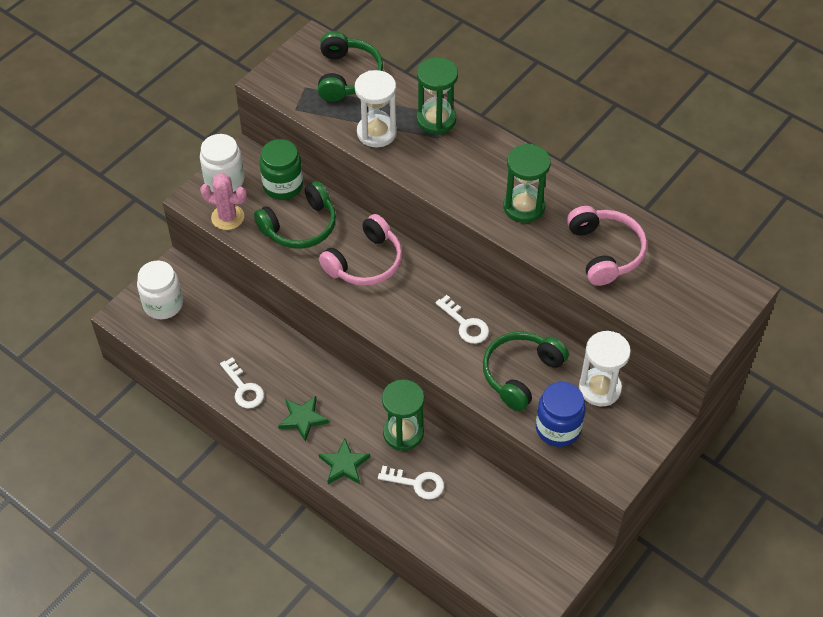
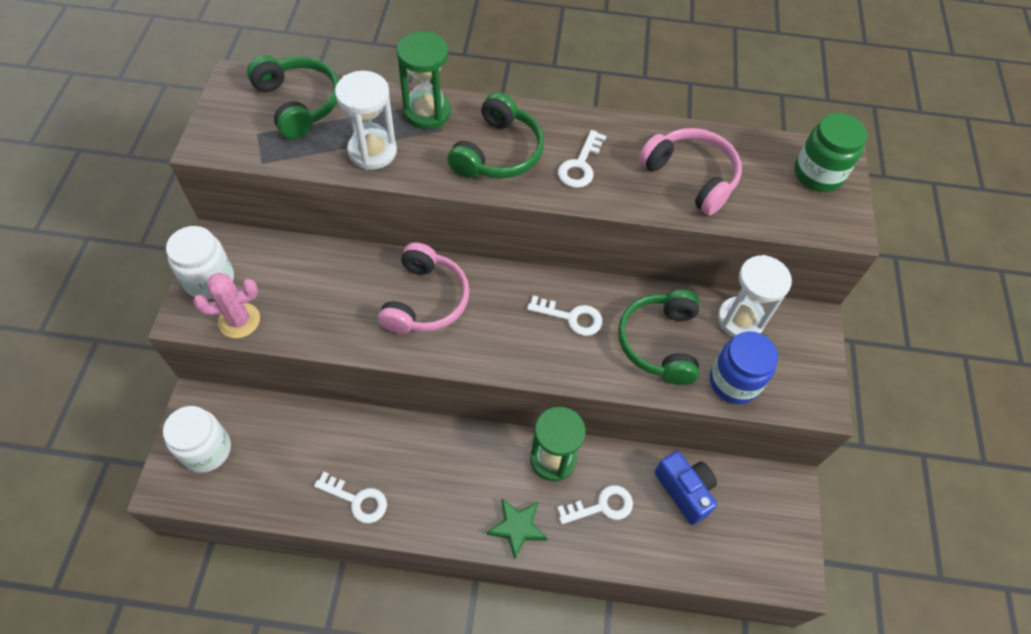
camera: 35 degrees left, 5 degrees up
green headphones [254,181,336,249] -> green headphones moved to [447,92,544,179]
green jar [259,139,303,200] -> green jar moved to [794,113,867,192]
green star [278,396,329,442] -> none
green hourglass [503,144,551,223] -> white key [558,130,606,188]
none -> blue camera [655,451,717,525]

